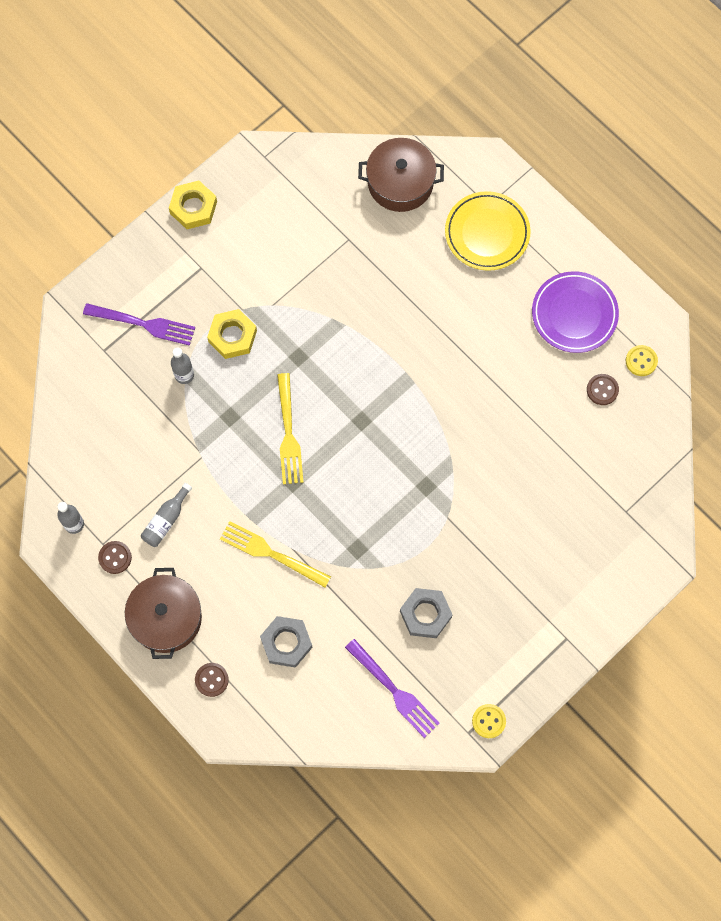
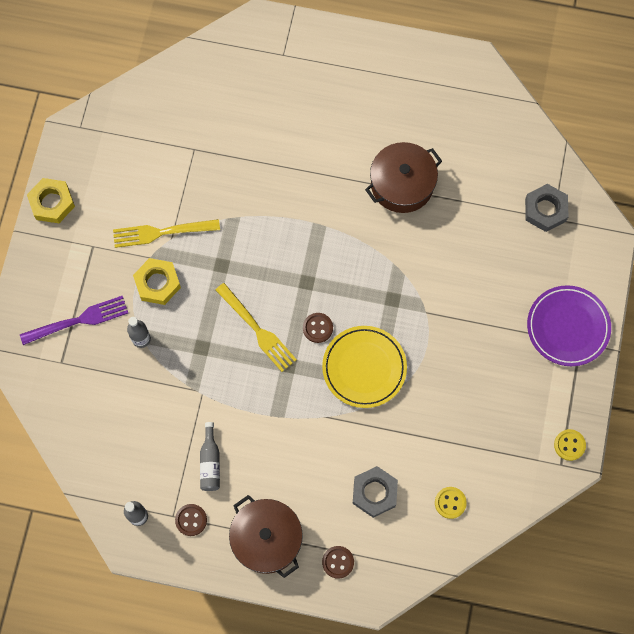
camera: 35 degrees left, 0 degrees up
yellow fork [220,521,331,587] -> yellow fork moved to [113,219,220,248]
purple fork [345,639,440,738] -> none
brown pot [358,138,444,212] -> brown pot moved to [365,142,442,213]
grey nut [400,588,452,638] -> grey nut moved to [525,184,568,232]
yellow plate [445,191,531,271] -> yellow plate moved to [322,326,407,408]
purple plate [532,271,619,353] -> purple plate moved to [527,285,611,366]
brown button [587,374,619,405] -> brown button moved to [303,313,333,343]
yellow button [626,345,658,376] -> yellow button moved to [435,487,467,519]

